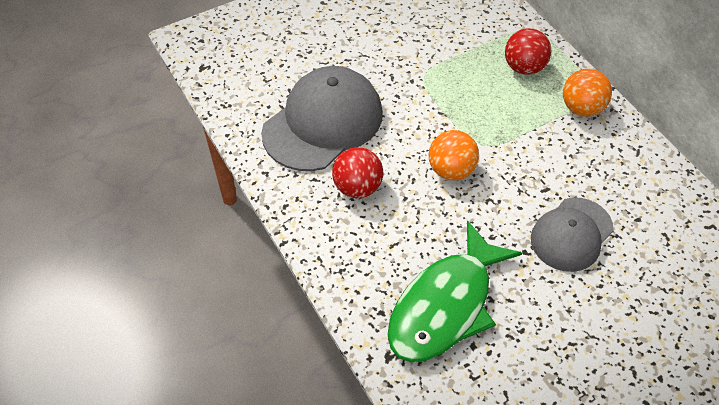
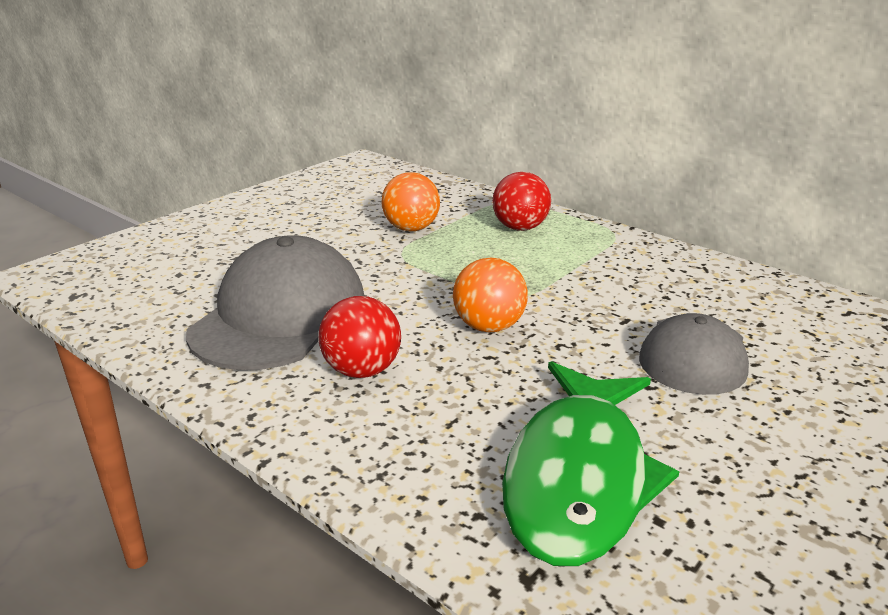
camera: 20 degrees left, 25 degrees down
orange ball [563,69,612,117] -> orange ball moved to [381,172,440,231]

